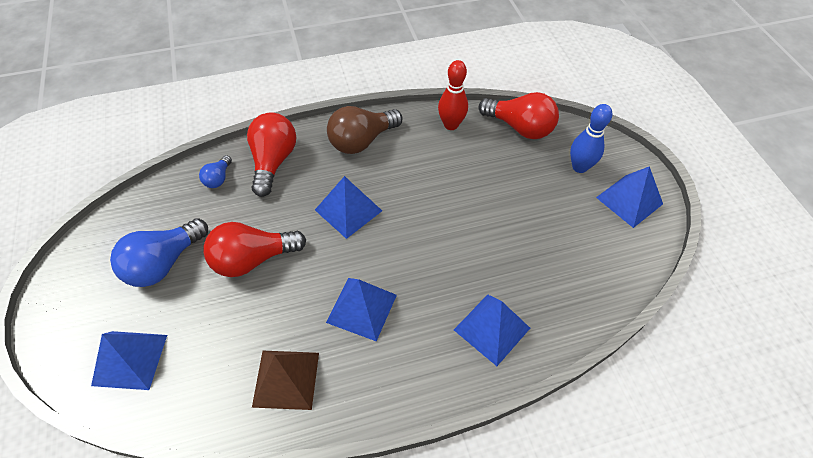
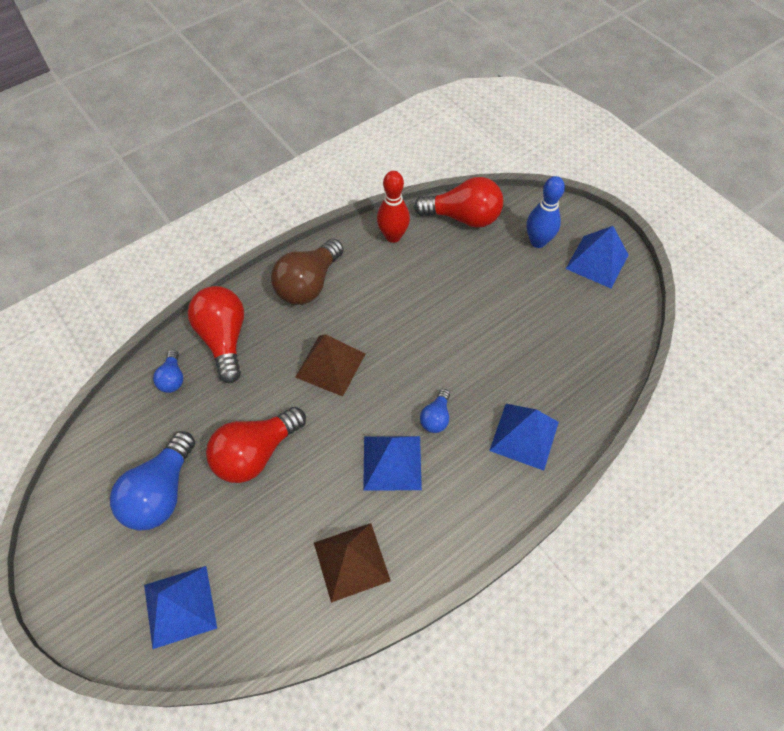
camera: 20 degrees left, 5 degrees up
blue pyramid [315,176,382,239] -> brown pyramid [295,334,365,396]
none -> blue light bulb [420,389,450,433]

